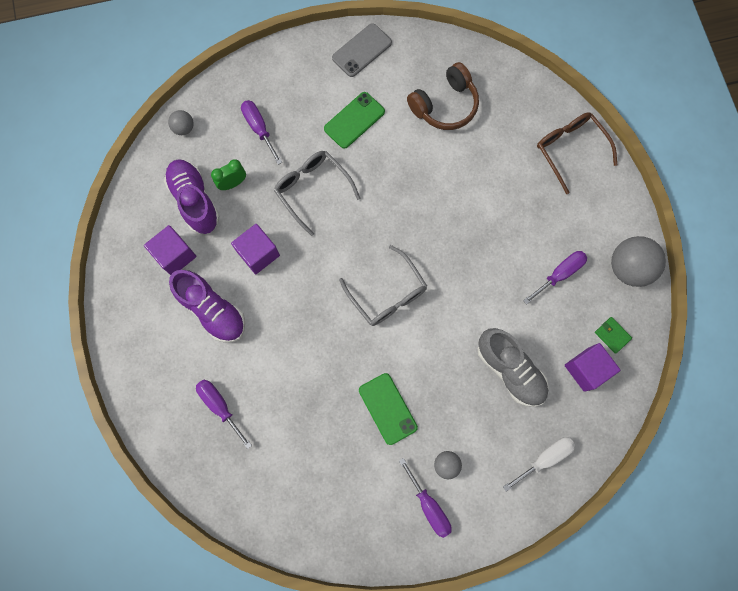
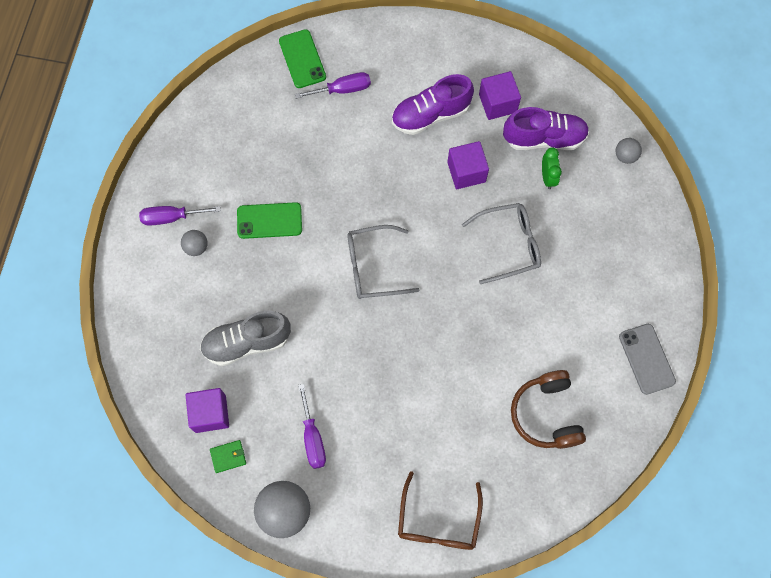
camera: 115 degrees right, 5 degrees down
purple screwdriver [241,100,282,165] -> none
green phone [324,92,385,149] -> green phone moved to [279,29,326,88]
white screwdriver [503,437,575,492] -> none
brown glasses [537,112,618,194] -> brown glasses turned 105 degrees clockwise [398,471,483,550]

